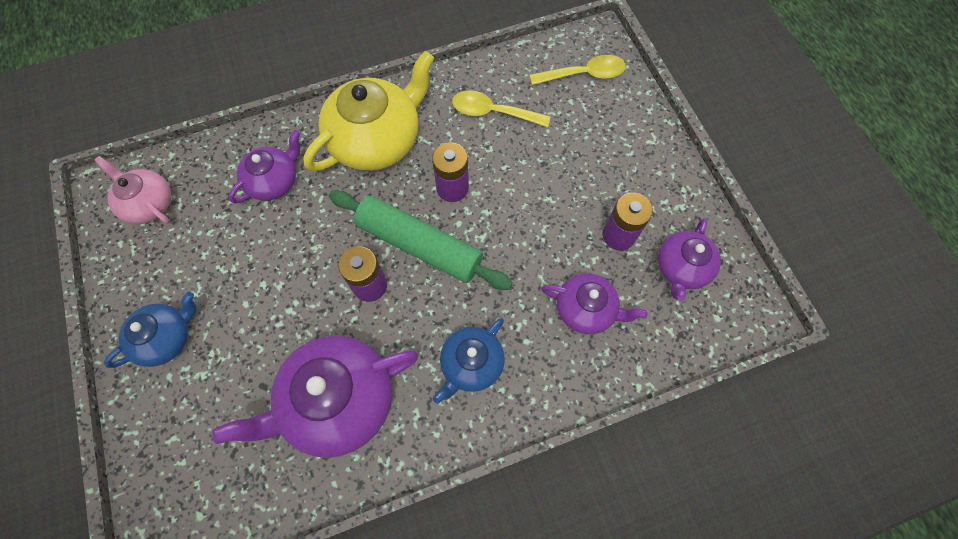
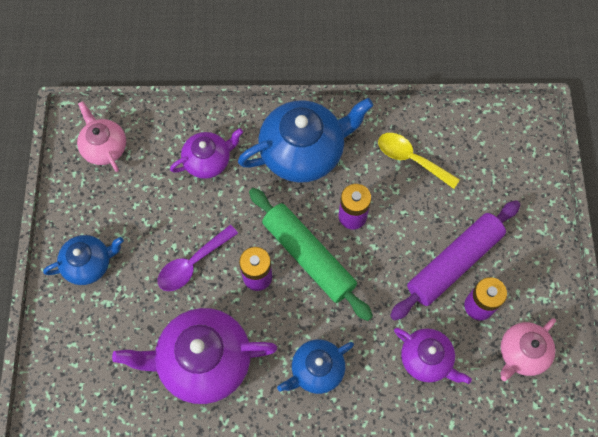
camera: 20 degrees right, 0 degrees up
yellow teapot [304,51,434,171] -> blue teapot [238,98,373,183]
yellow spoon [530,55,626,85] -> none
purple teapot [658,218,721,301] -> pink teapot [501,318,556,381]
none -> purple spoon [158,225,238,291]
none -> purple rolling pin [390,200,520,321]

